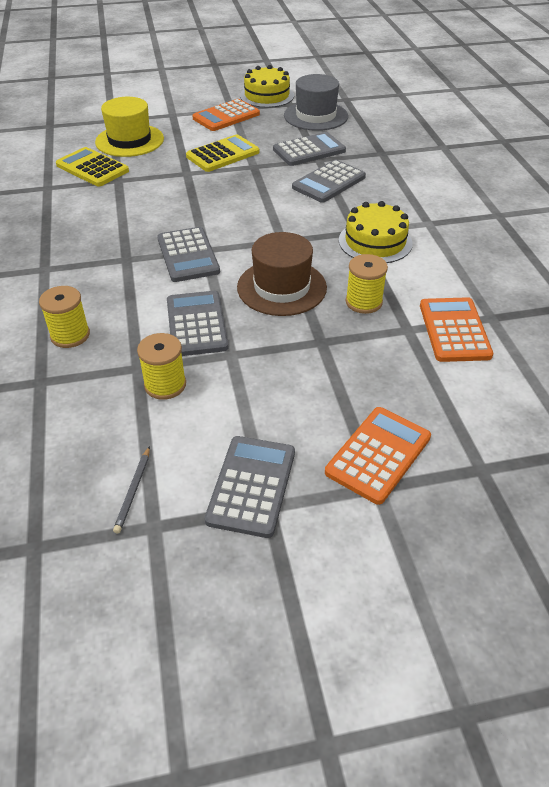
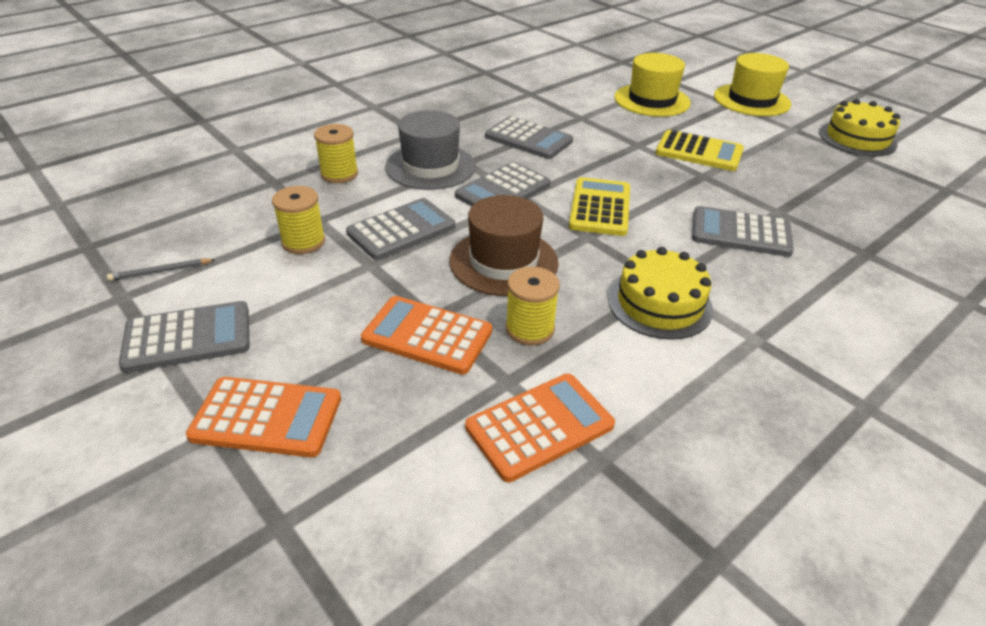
camera: 60 degrees right, 5 degrees down
yellow calculator [56,147,129,187] -> yellow calculator moved to [569,177,630,236]
orange calculator [192,99,260,131] -> orange calculator moved to [361,296,492,375]
grey calculator [273,132,346,166] -> grey calculator moved to [485,116,573,159]
grey hat [284,74,348,131] -> grey hat moved to [385,110,476,190]
none -> yellow hat [714,53,791,116]

